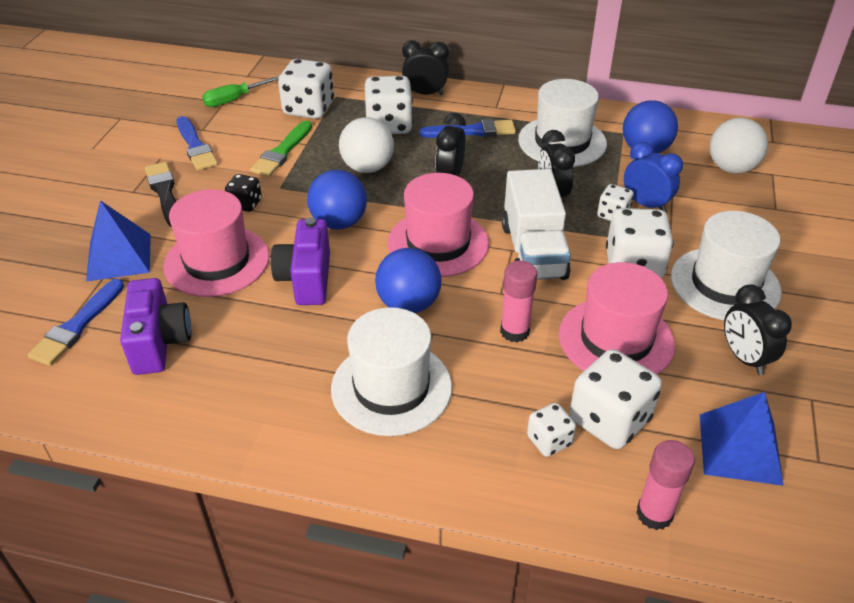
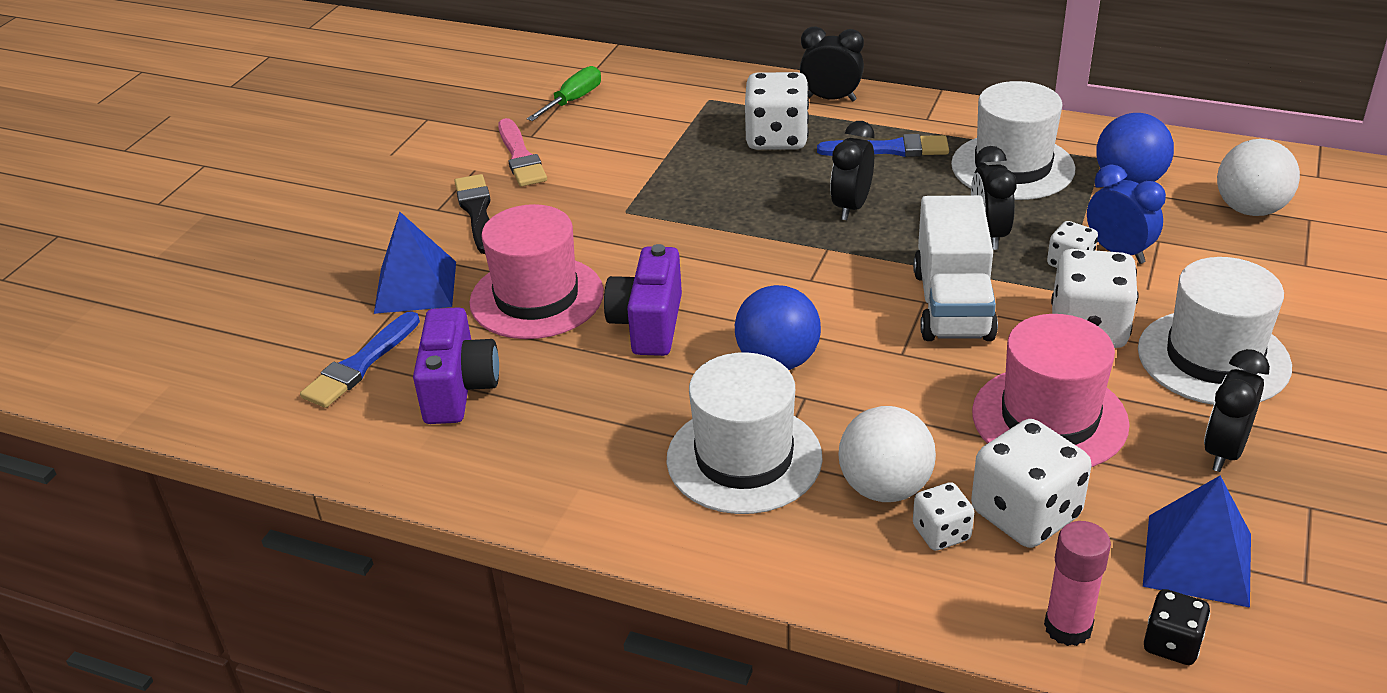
camera: 10 degrees right, 5 degrees down
blue brush [177,116,218,170] -> pink brush [498,118,547,187]
green screwdriver [202,76,279,107] -> green screwdriver turned 150 degrees clockwise [527,66,601,121]
black dice [225,174,262,212] -> black dice moved to [1144,589,1210,665]
green brush [250,121,312,177] -> none
white dice [278,59,334,119] -> none
blue ball [307,170,367,230] -> none
white ball [339,117,394,173] -> white ball moved to [838,406,936,502]
pink hat [387,173,489,277] -> none
pink glue stick [500,261,537,342] -> none
black clock [724,284,792,375] -> black clock turned 45 degrees clockwise [1204,349,1270,472]

